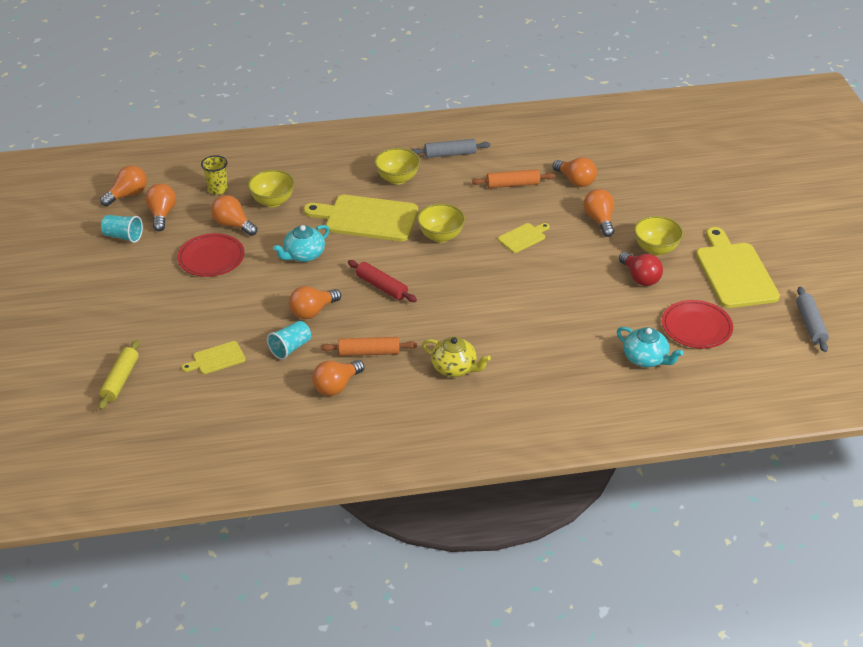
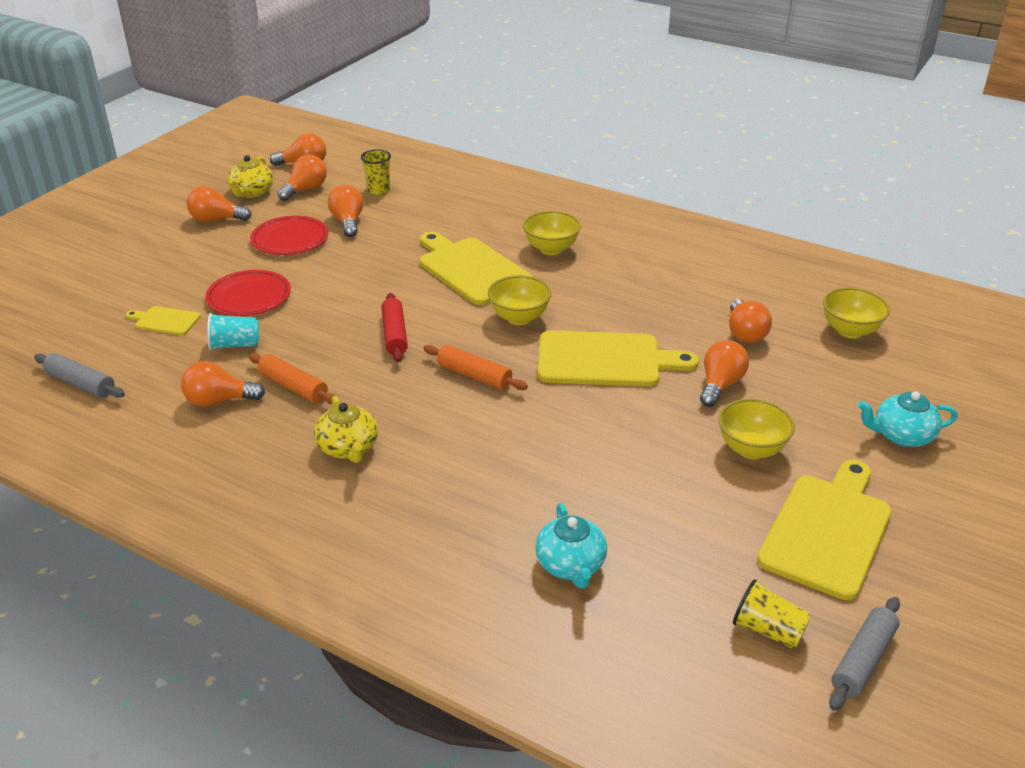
camera: 40 degrees right, 5 degrees down
yellow rolling pin [98,340,139,410] -> none
turquoise cup [101,215,143,243] -> yellow teapot [227,155,273,198]
yellow bowl [248,170,295,207] -> yellow bowl moved to [823,287,890,338]
turquoise teapot [273,225,330,262] -> turquoise teapot moved to [858,391,957,447]
orange light bulb [289,286,341,319] -> orange light bulb moved to [187,186,252,222]
grey rolling pin [411,139,490,158] -> grey rolling pin moved to [34,353,125,398]
orange rolling pin [472,169,555,188] -> orange rolling pin moved to [423,345,528,390]
yellow cutting board [498,223,550,253] -> yellow cutting board [538,330,699,386], size x2.05
red light bulb [619,252,663,286] -> none
red plate [662,300,733,348] -> red plate moved to [205,270,291,316]
none -> yellow cup [733,579,811,648]

